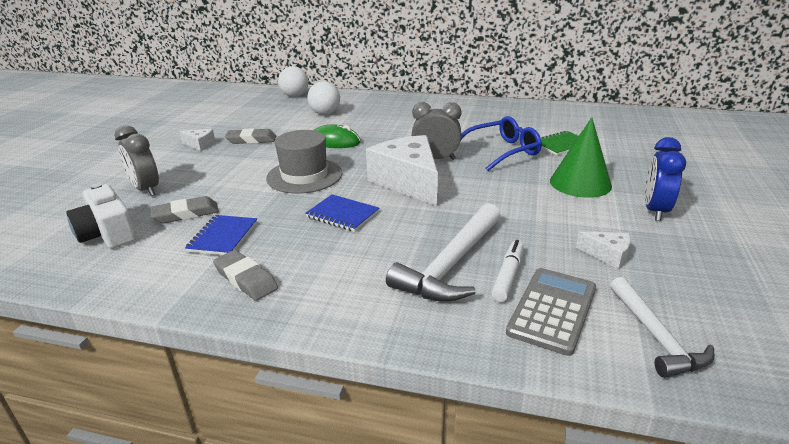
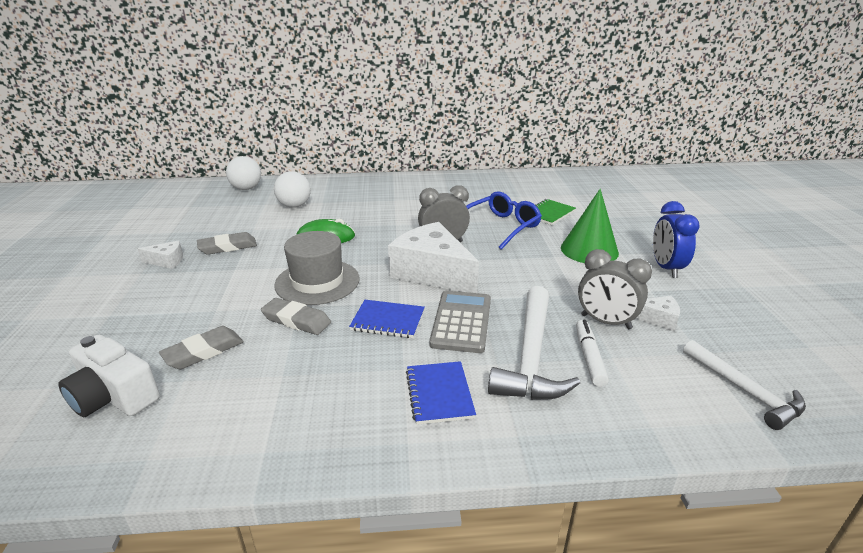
camera: 20 degrees left, 0 degrees up
grey clock [115,125,159,196] -> grey clock moved to [578,249,652,329]
blue notebook [185,215,257,255] -> blue notebook moved to [406,361,476,425]
grey eraser [213,250,278,301] -> grey eraser moved to [261,298,331,335]
grey calculator [506,268,596,356] -> grey calculator moved to [429,291,491,353]

